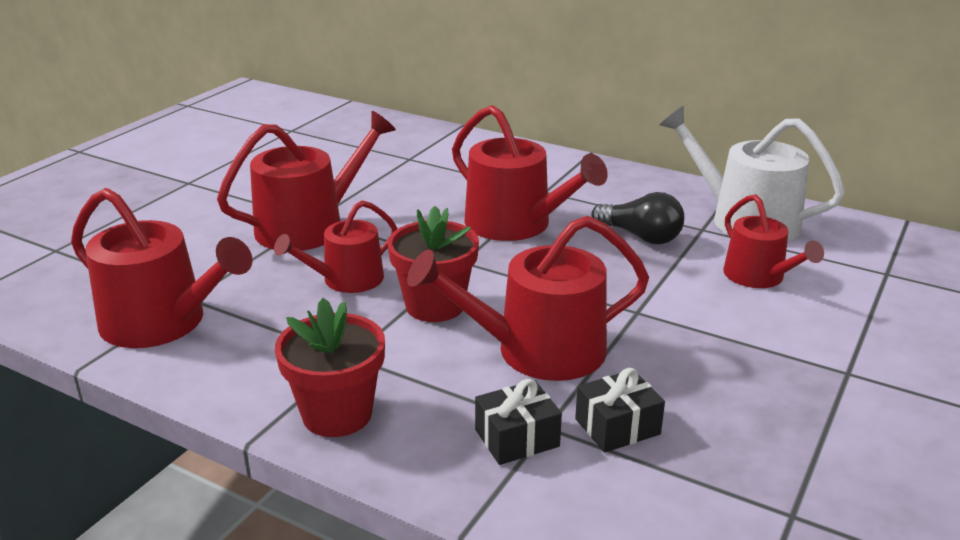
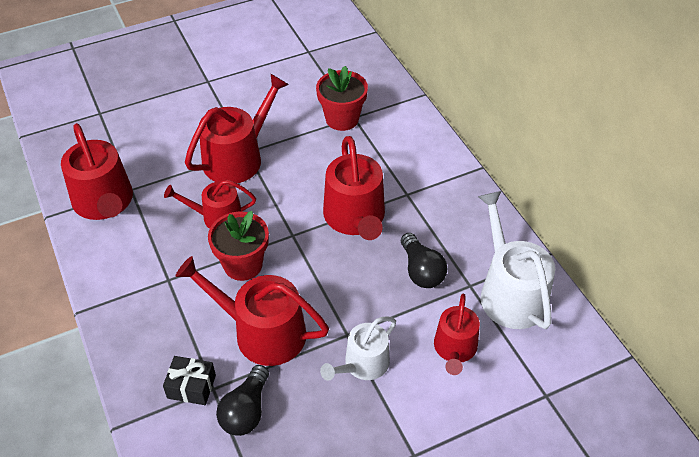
camera: 35 degrees right, 20 degrees up
red watering can [217,111,396,251] -> red watering can turned 45 degrees counterclockwise [185,73,289,183]
red flower pot [275,298,385,437] -> red flower pot moved to [316,66,368,131]
black gift [575,368,665,453] -> black light bulb [216,365,269,436]
none -> white watering can [320,316,396,381]

